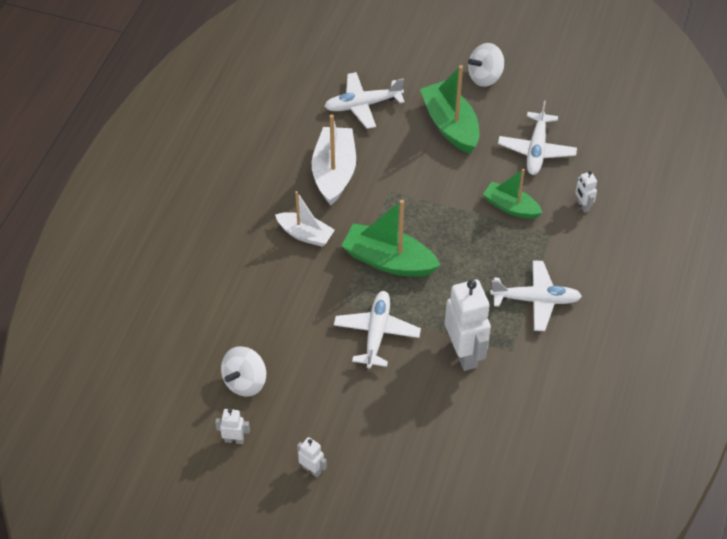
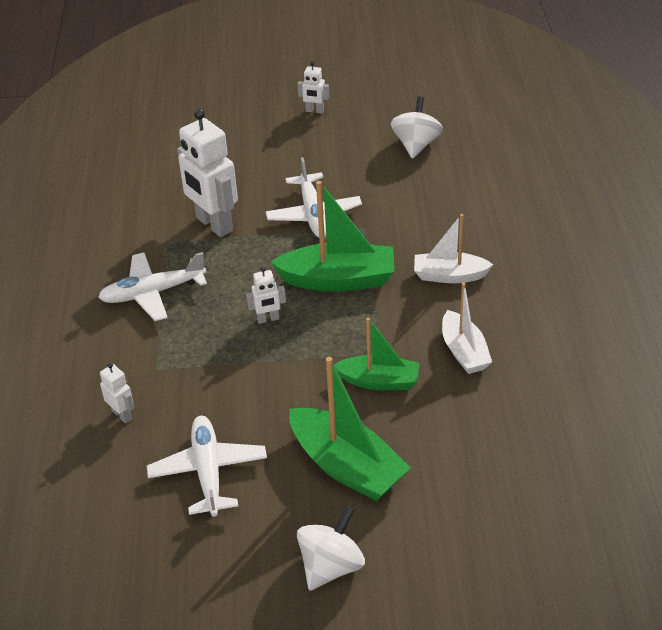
camera: 160 degrees right, 10 degrees down
white robot [215,409,250,444] -> white robot moved to [246,267,286,324]
white boat [312,114,356,205] -> white boat [442,282,492,374], size x0.64
white plane [324,72,405,129] -> none
green boat [483,169,543,219] -> green boat moved to [333,318,419,390]

